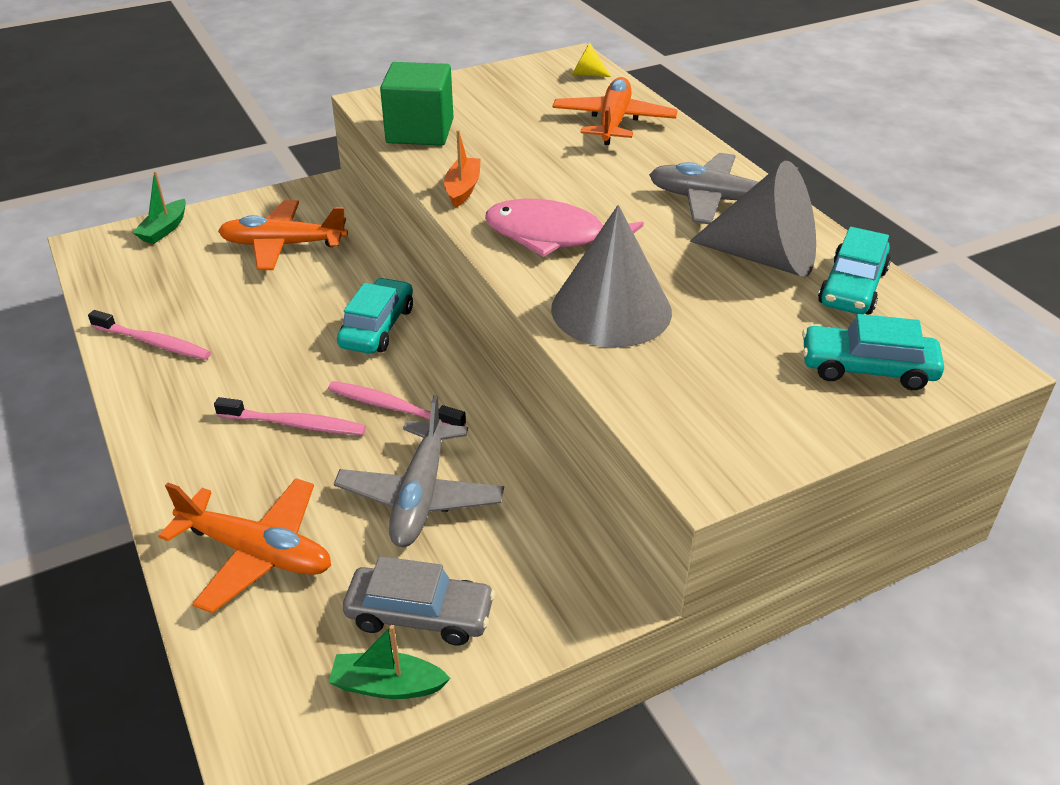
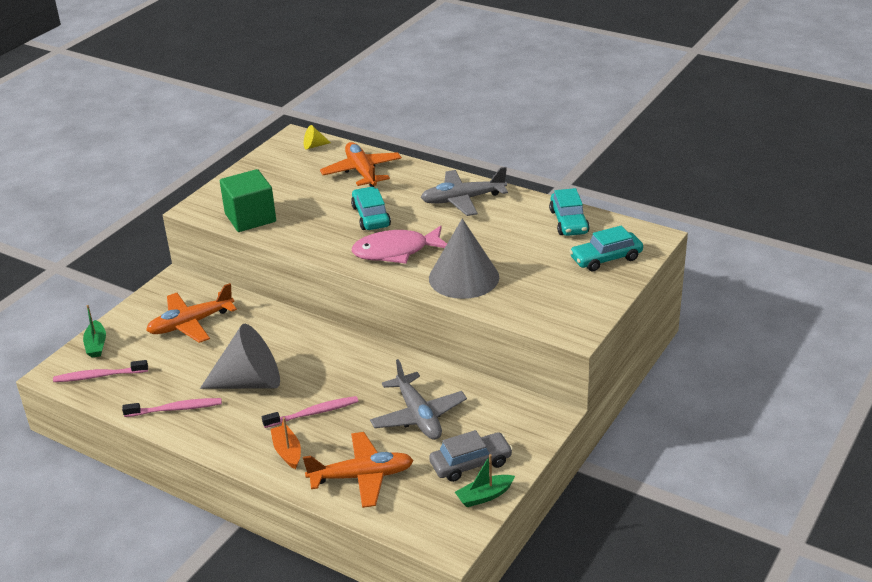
camera: 30 degrees left, 5 degrees down
pink toothbrush [328,381,466,426] -> pink toothbrush moved to [53,360,148,382]
turquoise car [337,278,413,354] -> turquoise car moved to [351,187,391,230]
orange boat [444,130,481,208] -> orange boat moved to [270,417,301,469]
grey cone [690,161,816,277] -> grey cone moved to [200,324,280,389]

